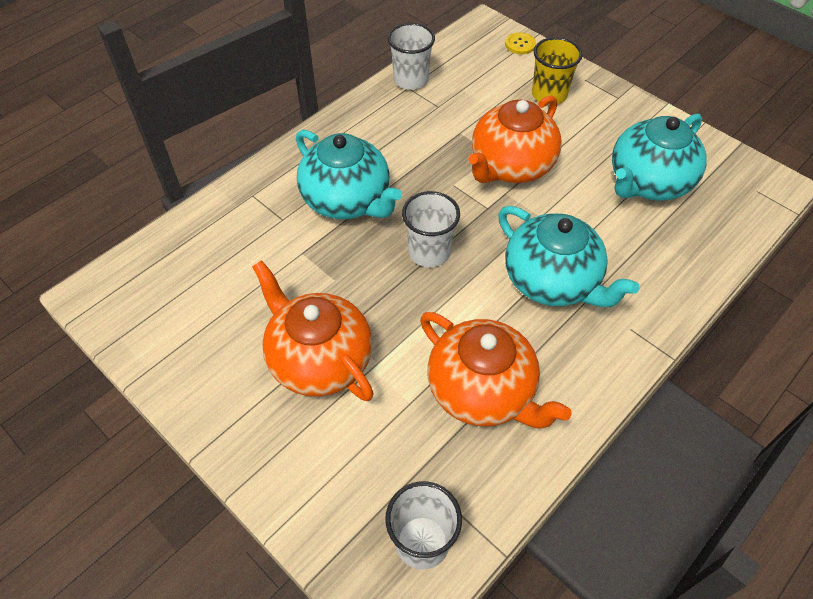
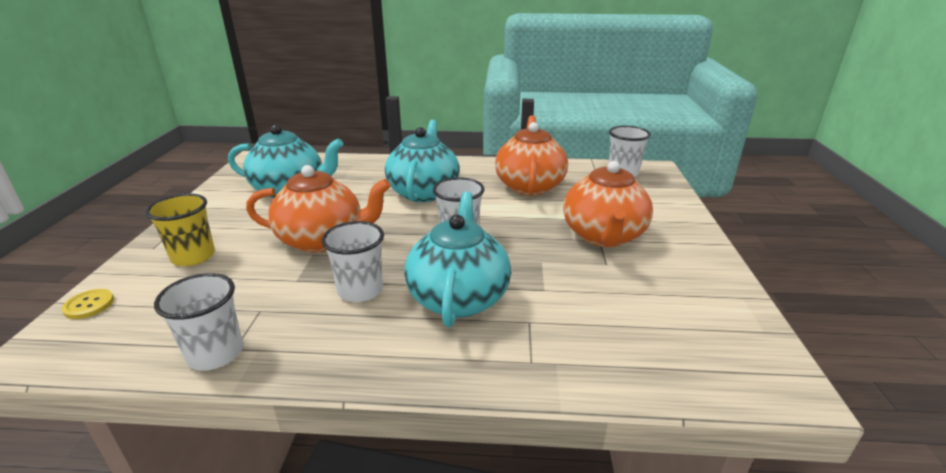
camera: 130 degrees left, 25 degrees down
none -> white cup [321,221,384,302]

